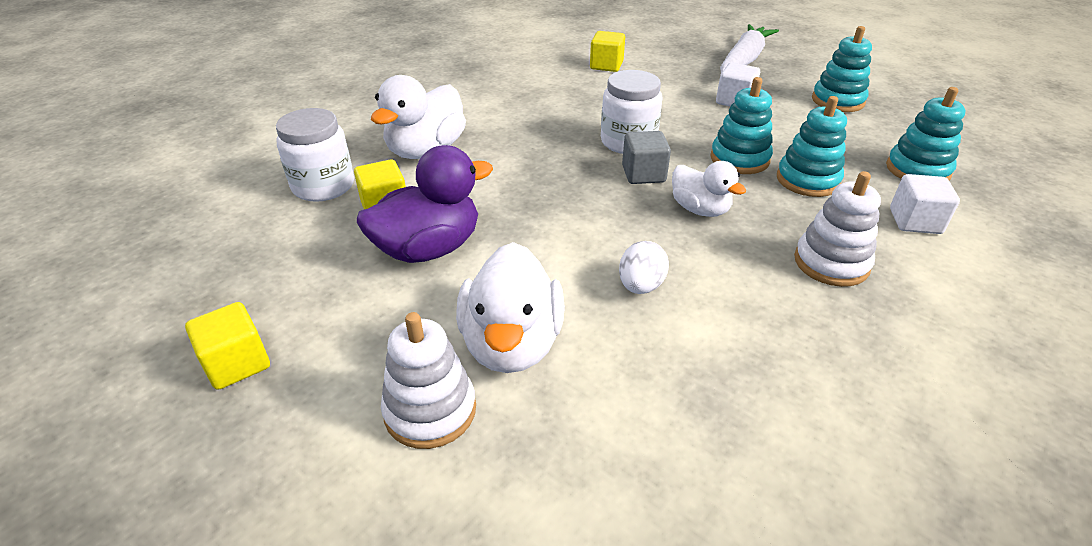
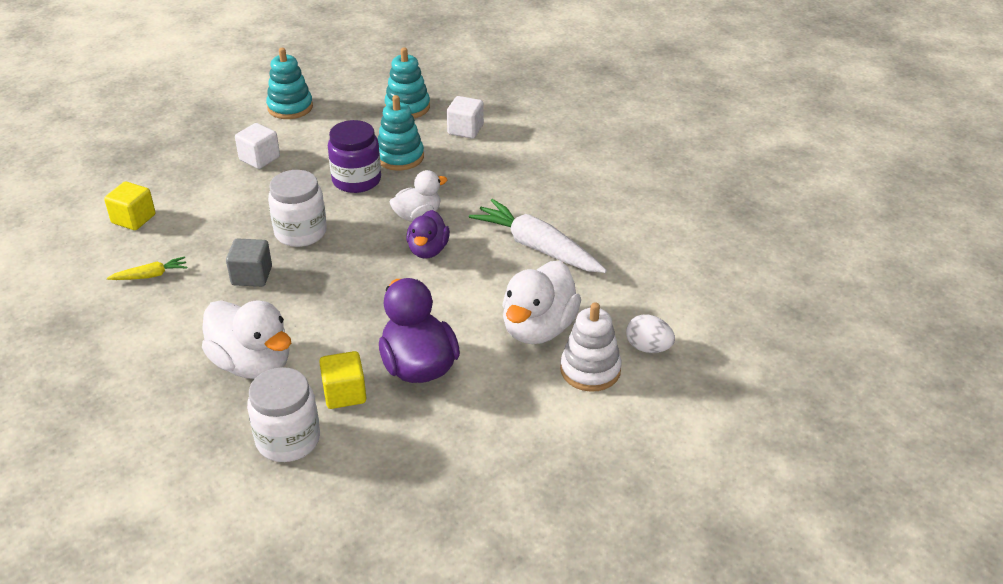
camera: 80 degrees left, 0 degrees up
yellow cube [185,302,270,390] -> none
white duck [456,242,565,373] -> white duck turned 105 degrees clockwise [502,261,581,344]
white egg [619,241,669,294] -> white egg moved to [626,314,675,353]
grey cube [622,131,671,184] -> grey cube moved to [226,238,272,287]
turquoise stacking toy [710,77,773,174] -> purple jar [328,120,381,193]
white carrot [720,24,779,73] -> white carrot moved to [469,199,607,273]
white stacking toy [794,171,881,287] -> none
none -> yellow carrot [107,256,187,280]
none -> purple duck [406,210,450,259]

